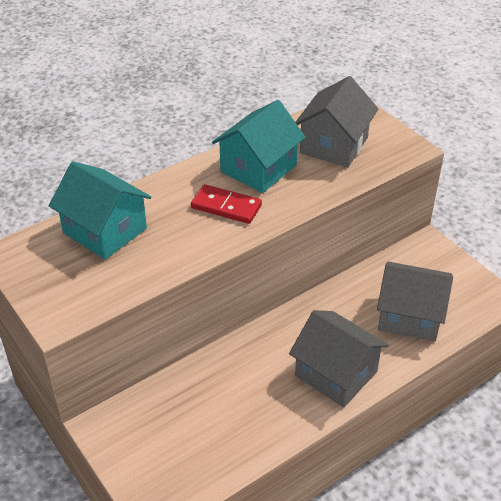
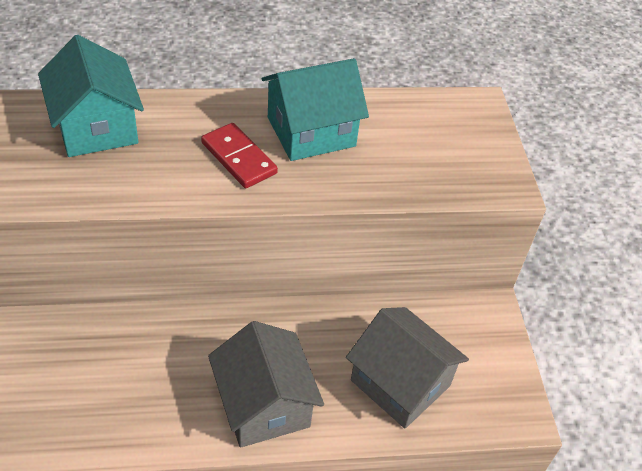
camera: 25 degrees right, 5 degrees up
grey house [295,76,378,167] -> none

